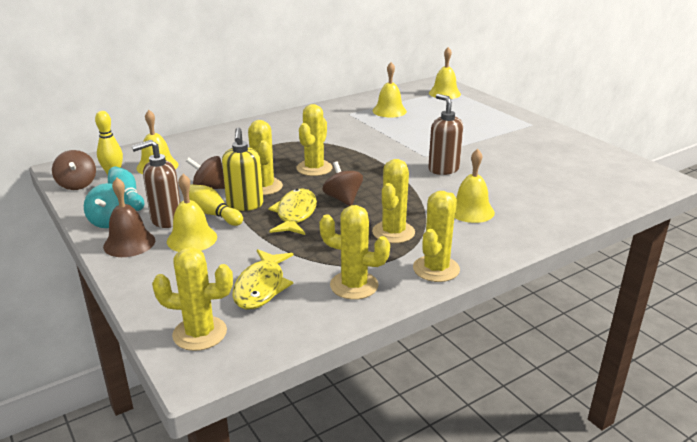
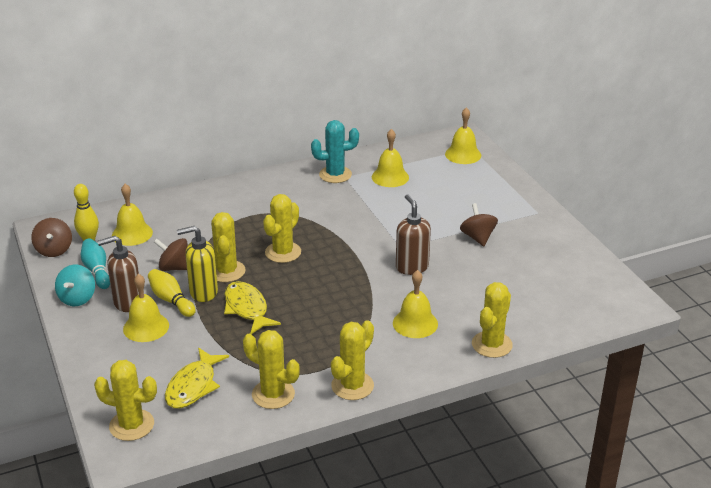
camera: 10 degrees right, 5 degrees up
brown bell [103,178,155,257] -> none
yellow soap dispenser [222,128,264,211] -> yellow soap dispenser turned 75 degrees clockwise [177,226,218,302]
yellow fish [268,189,317,235] -> yellow fish turned 45 degrees counterclockwise [224,281,281,334]
brown spinning top [322,161,363,206] -> brown spinning top moved to [460,203,498,246]
yellow cactus [372,159,415,243] -> yellow cactus moved to [472,282,513,358]
none -> turquoise cactus [311,120,359,183]

